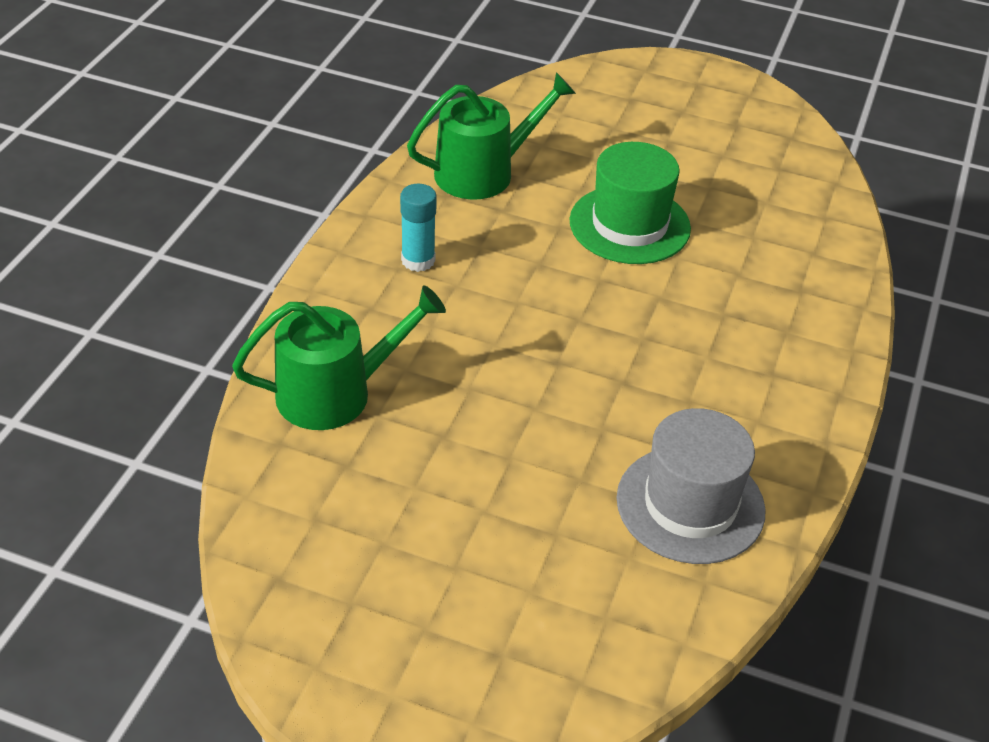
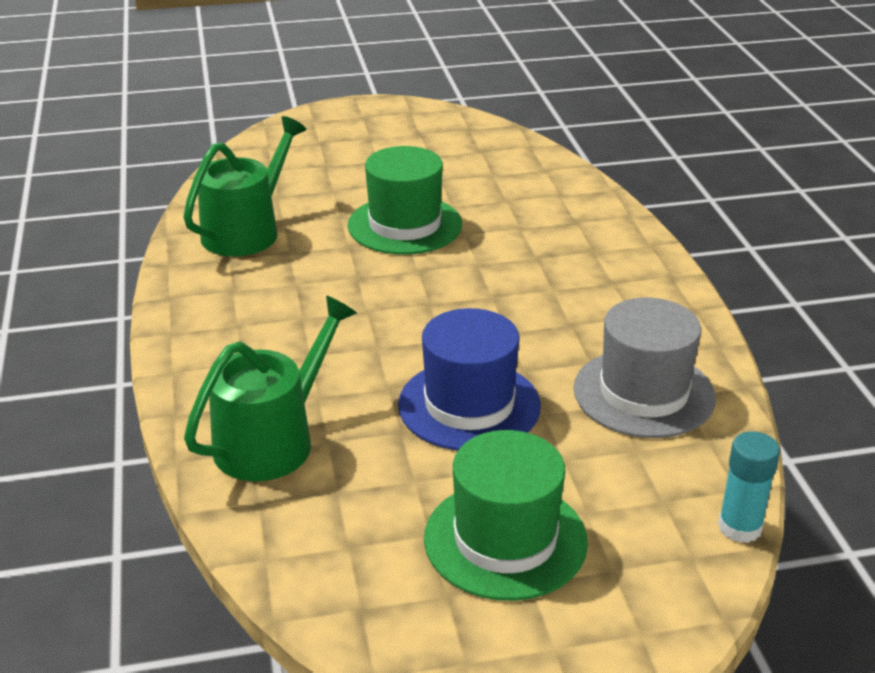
camera: 30 degrees left, 10 degrees down
turquoise glue stick [400,184,437,272] -> turquoise glue stick moved to [718,431,780,543]
none -> blue hat [398,308,541,451]
none -> green hat [424,430,588,601]

